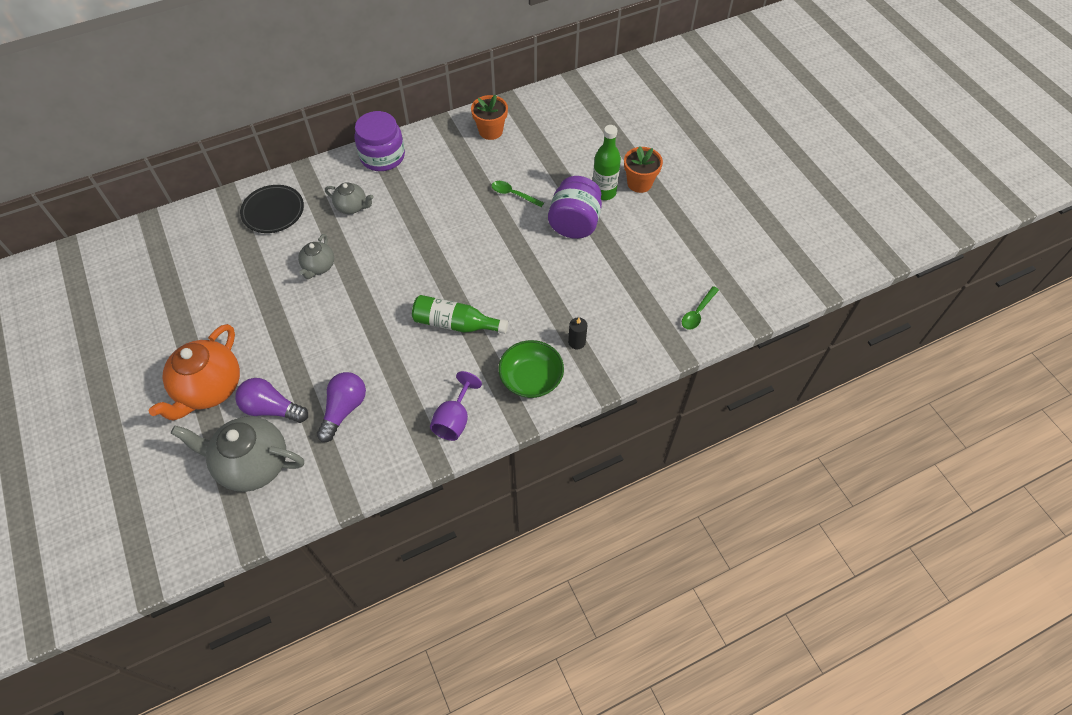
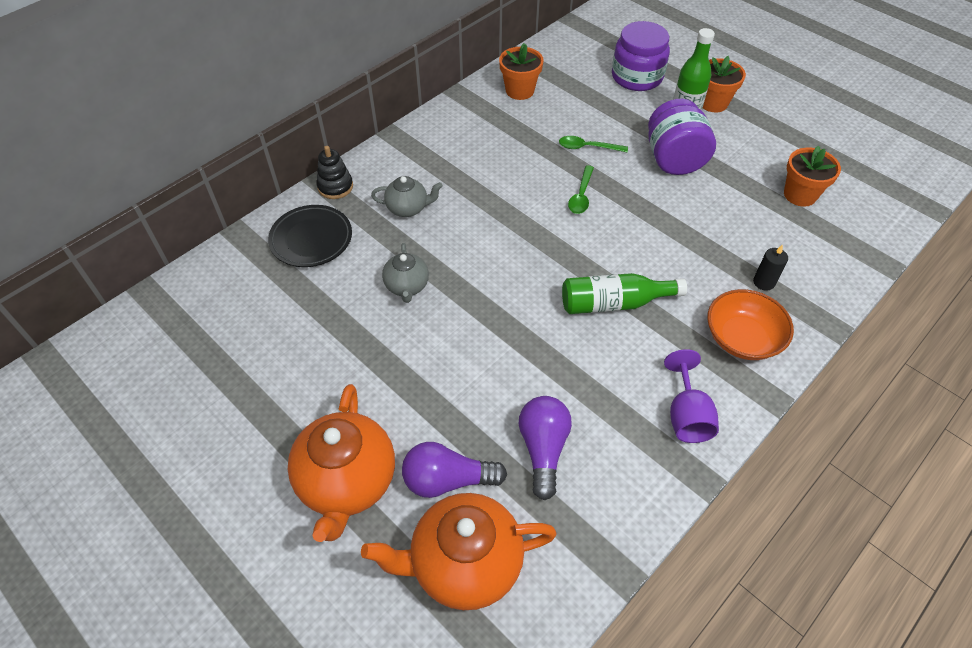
camera: 20 degrees left, 5 degrees down
grey teapot [171,416,304,492] -> orange teapot [361,493,557,610]
purple jar [354,111,405,171] -> purple jar moved to [612,21,670,91]
green bowl [499,340,564,398] -> orange bowl [707,289,794,360]
green spoon [682,286,719,330] -> green spoon moved to [568,165,594,214]
none -> black stacking toy [316,146,353,199]
none -> orange flower pot [784,145,841,207]

